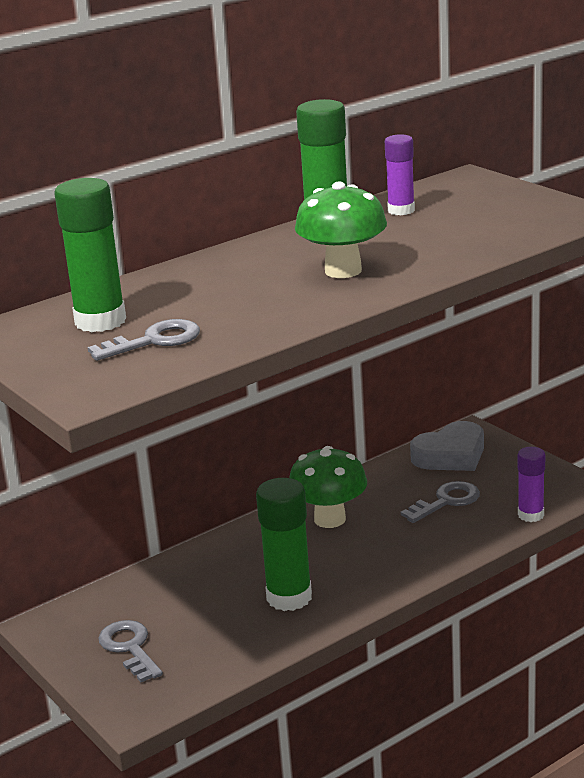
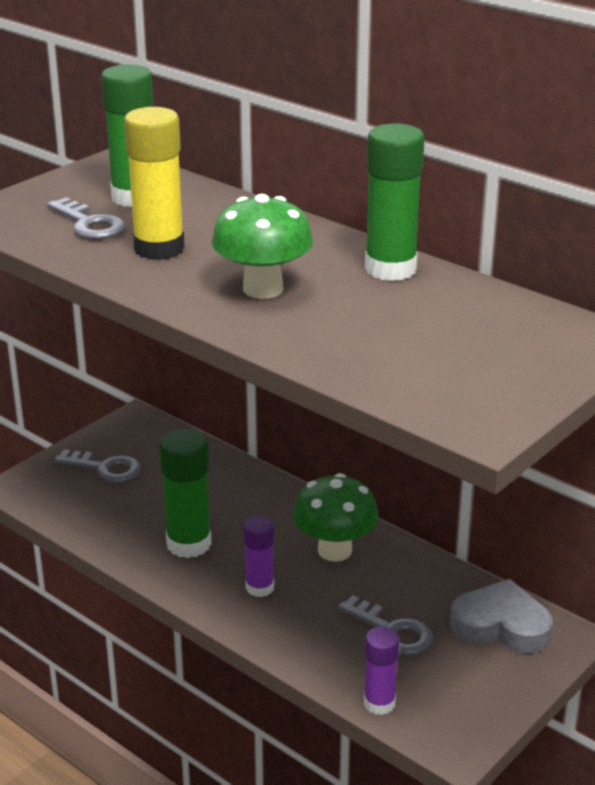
camera: 75 degrees right, 5 degrees up
grey key [98,620,163,682] -> grey key turned 60 degrees clockwise [54,449,141,483]
purple glue stick [385,134,415,215] -> purple glue stick moved to [244,516,274,597]
grey heart [410,421,484,471] -> grey heart turned 150 degrees clockwise [450,579,553,653]
none -> yellow glue stick [124,107,185,260]

